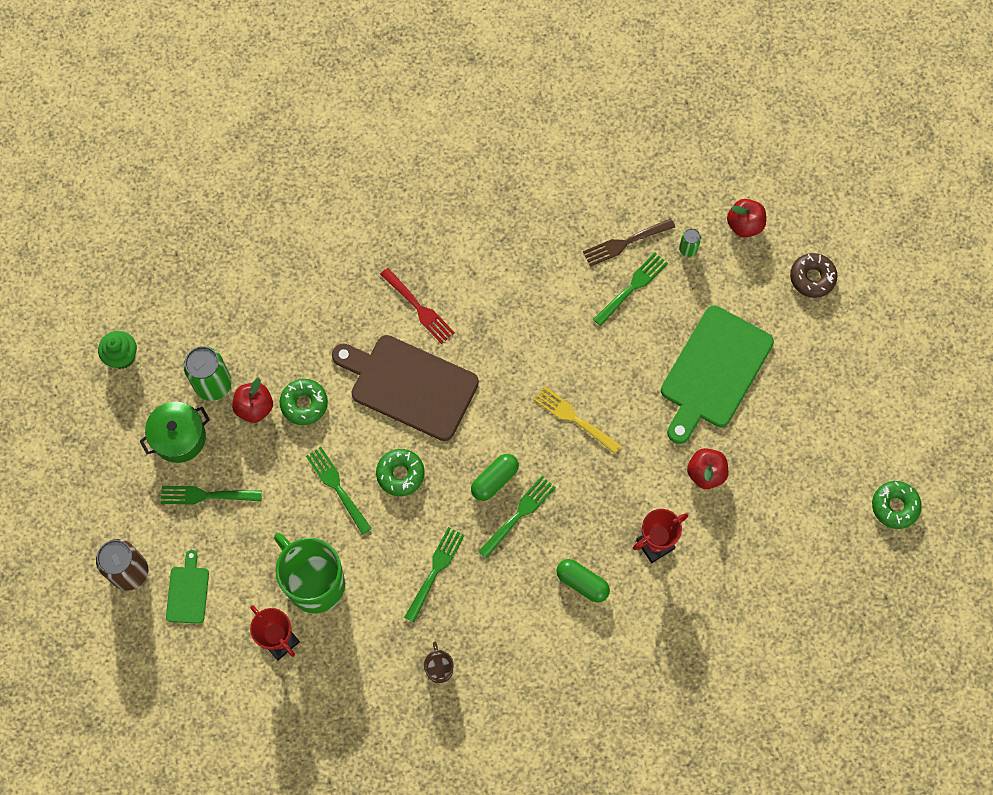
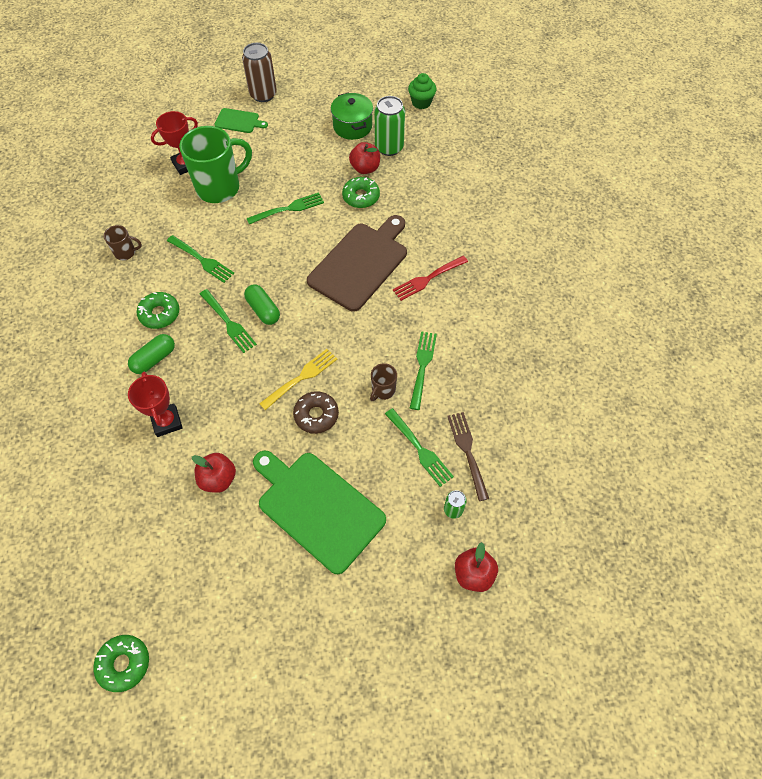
camera: 100 degrees right, 10 degrees down
green fork [161,486,262,505] -> green fork moved to [410,331,437,410]
green donut [376,449,425,496] -> green donut moved to [137,292,179,329]
brown donut [790,253,838,298] -> brown donut moved to [293,391,339,434]
none -> brown mug [370,363,397,401]

